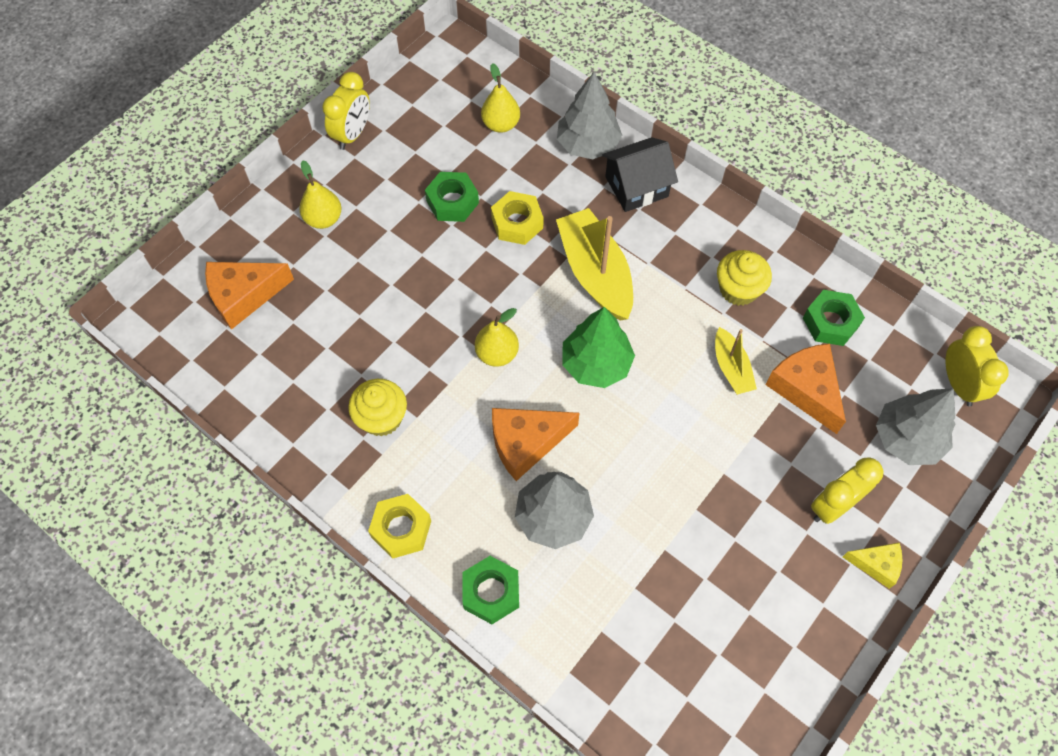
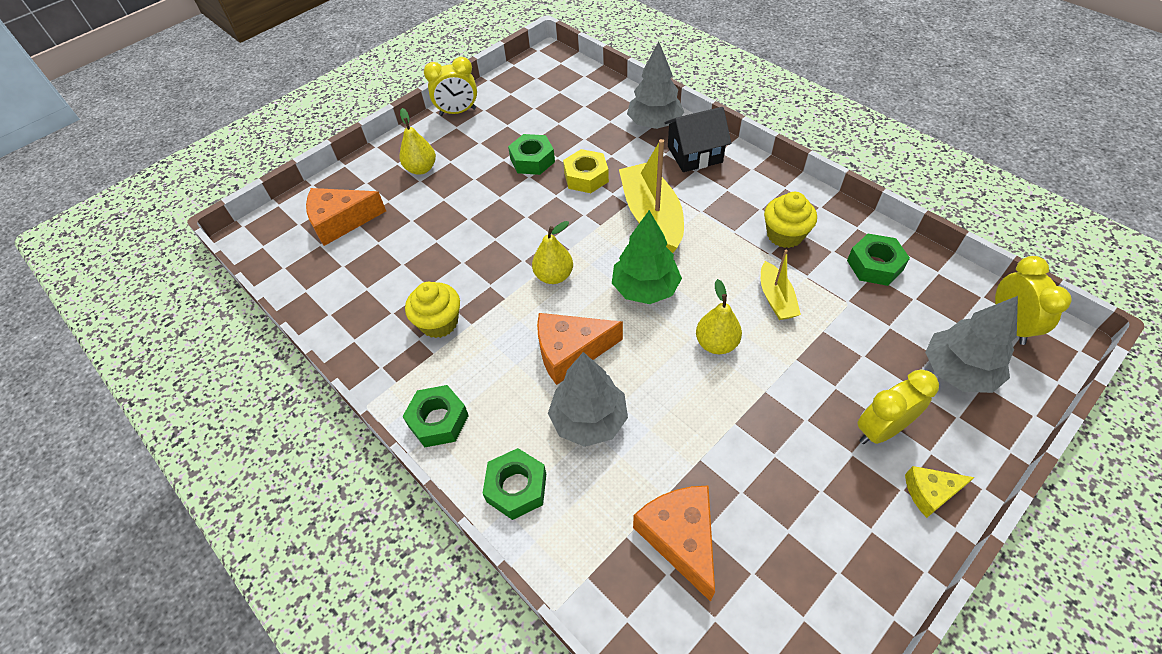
camera: 10 degrees right, 10 degrees down
yellow clock [322,72,370,150] -> yellow clock turned 45 degrees clockwise [424,57,477,116]
yellow nut [368,494,431,559] -> green nut [402,385,469,447]
yellow pear [481,63,520,133] -> yellow pear moved to [696,279,742,354]
orange cheese [765,344,846,434] -> orange cheese moved to [633,486,715,602]
yellow cheese [843,542,902,589] -> yellow cheese turned 150 degrees clockwise [905,466,975,518]

